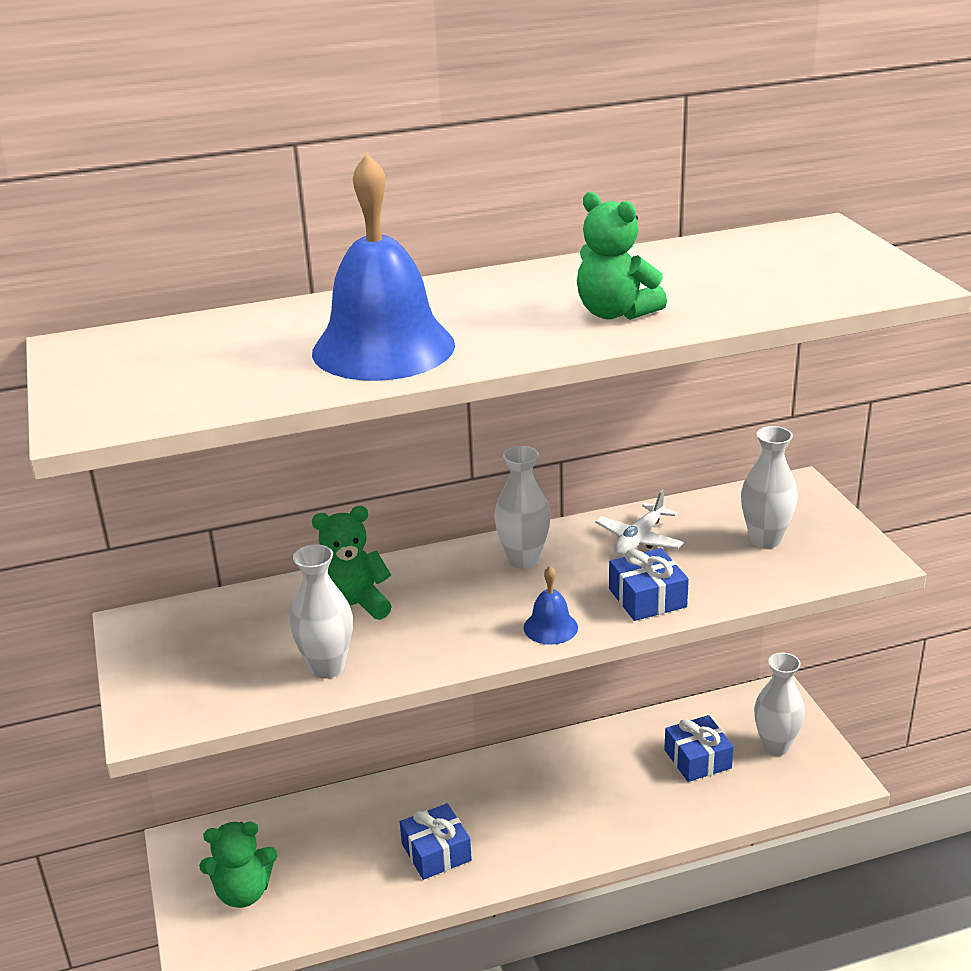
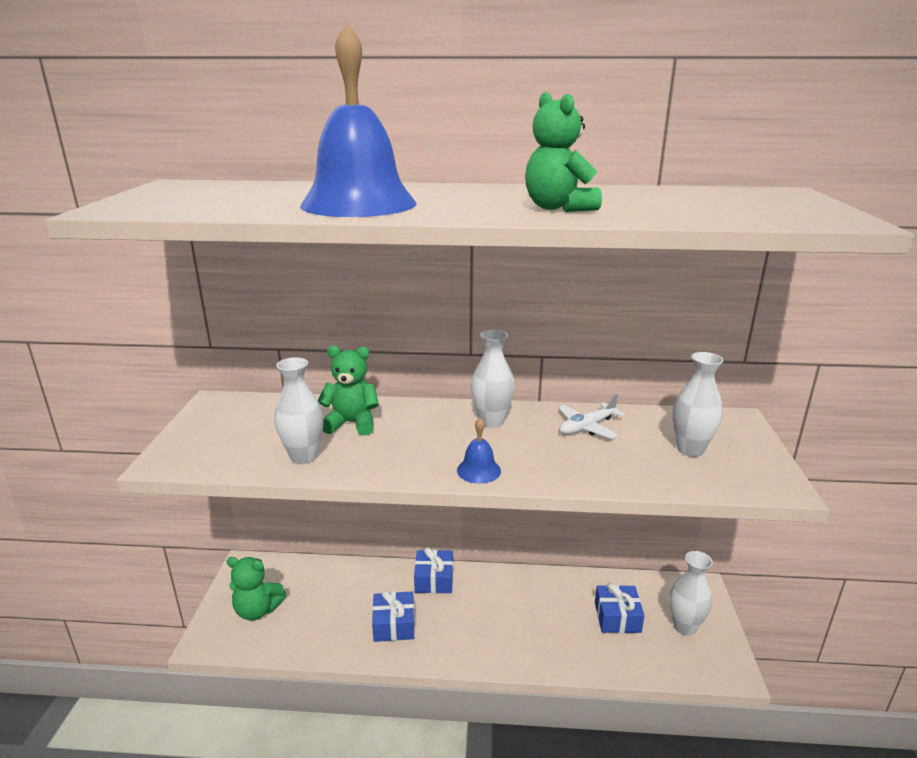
camera: 20 degrees right, 5 degrees down
blue gift [609,548,689,621] -> blue gift moved to [414,547,453,593]

